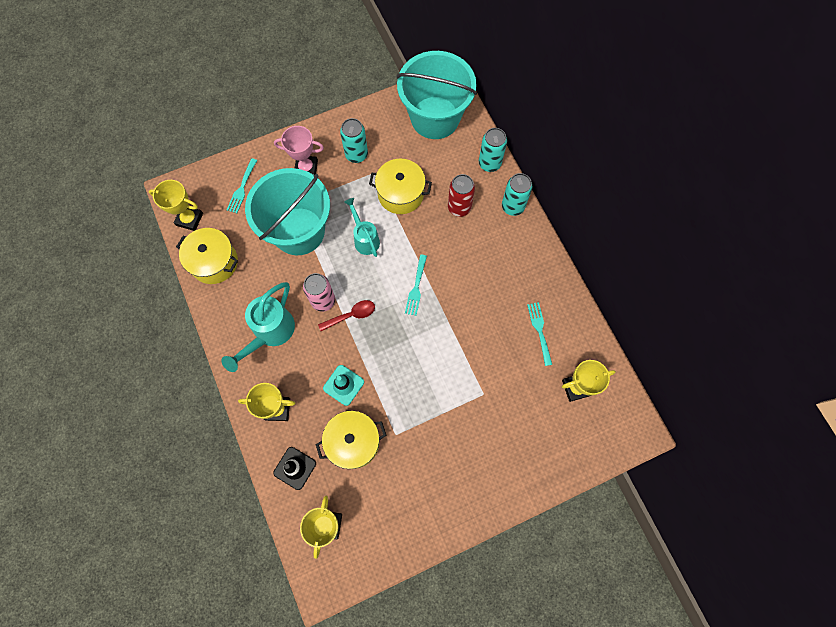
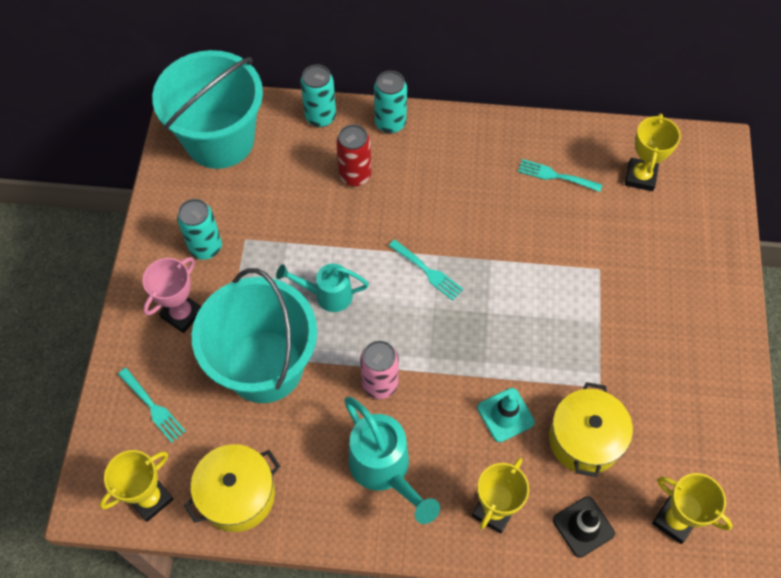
camera: 60 degrees left, 10 degrees down
red spoon [318,300,375,331] -> none
yellow pot [369,159,432,214] -> none

